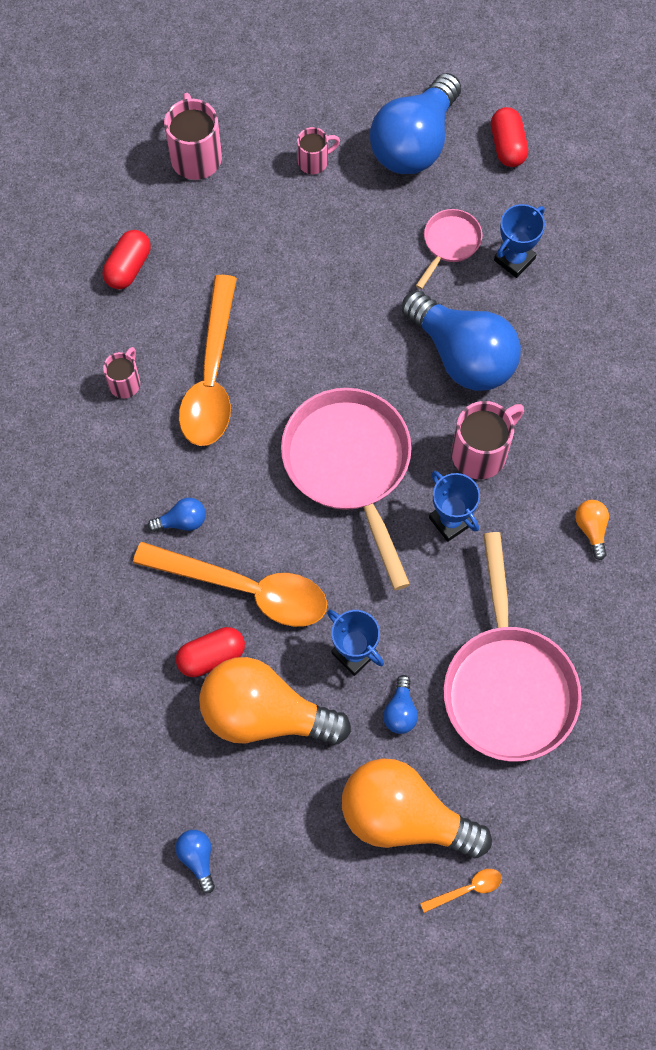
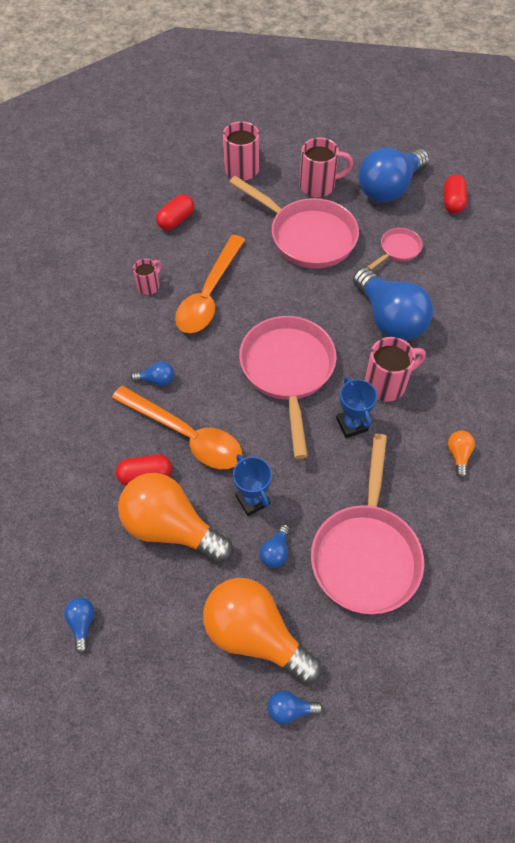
camera: 15 degrees right, 10 degrees down
pink mug [297,127,340,174] -> pink mug [300,137,353,197], size x1.70
orange spoon [420,869,502,913] -> blue light bulb [267,691,323,724]
blue trophy [494,204,545,278] -> none
none -> pink pan [229,176,359,269]

